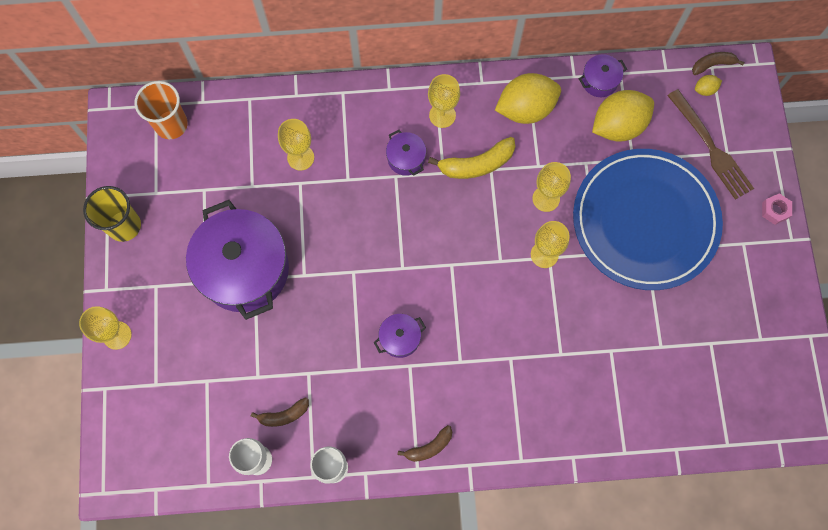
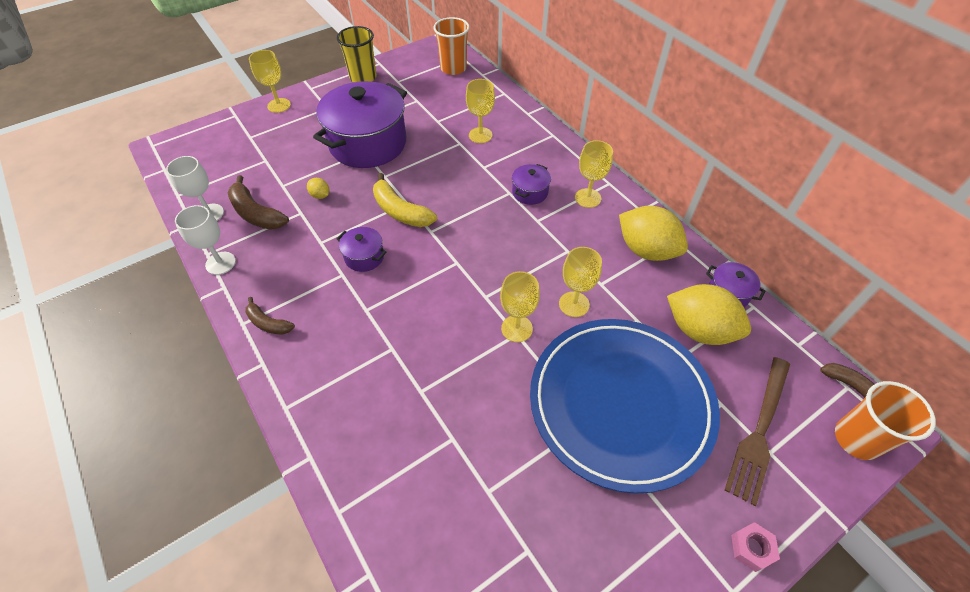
camera: 60 degrees right, 20 degrees down
brown banana [251,397,309,427] -> brown banana [227,175,289,230], size x1.62
yellow banana [428,137,516,179] -> yellow banana moved to [373,173,437,227]
yellow lemon [695,75,722,96] -> yellow lemon moved to [307,178,329,199]
none -> orange cup [835,381,936,460]

